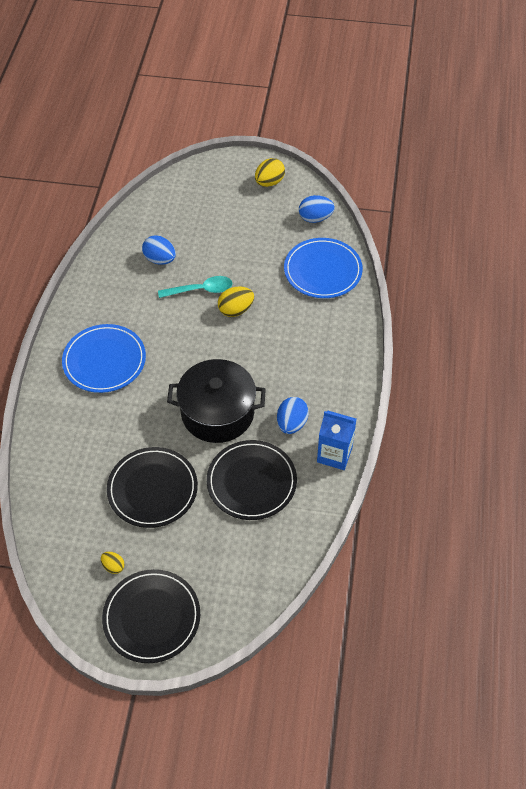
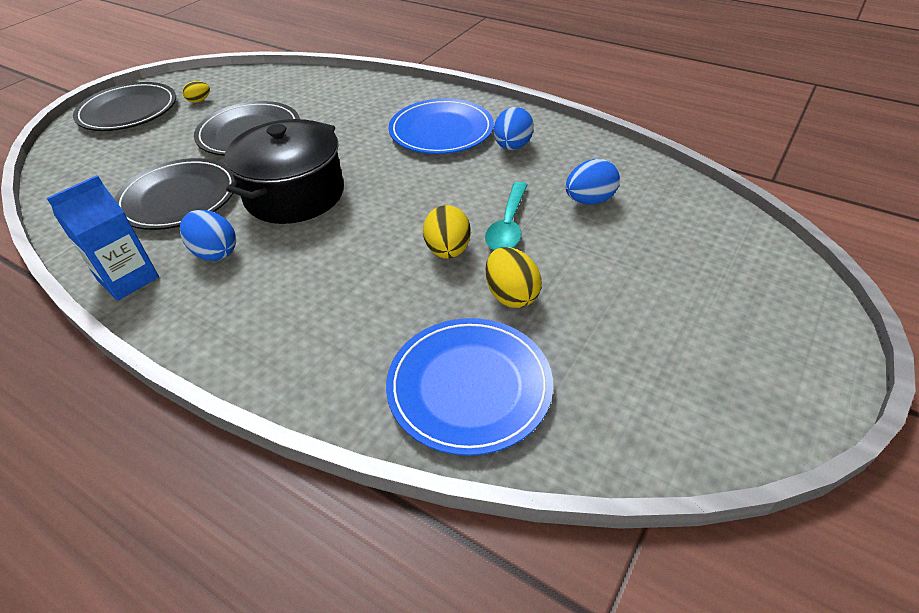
camera: 115 degrees right, 10 degrees down
yellow egg [255,158,285,187] -> yellow egg moved to [485,247,542,308]
blue egg [299,195,335,223] -> blue egg moved to [494,107,534,150]

